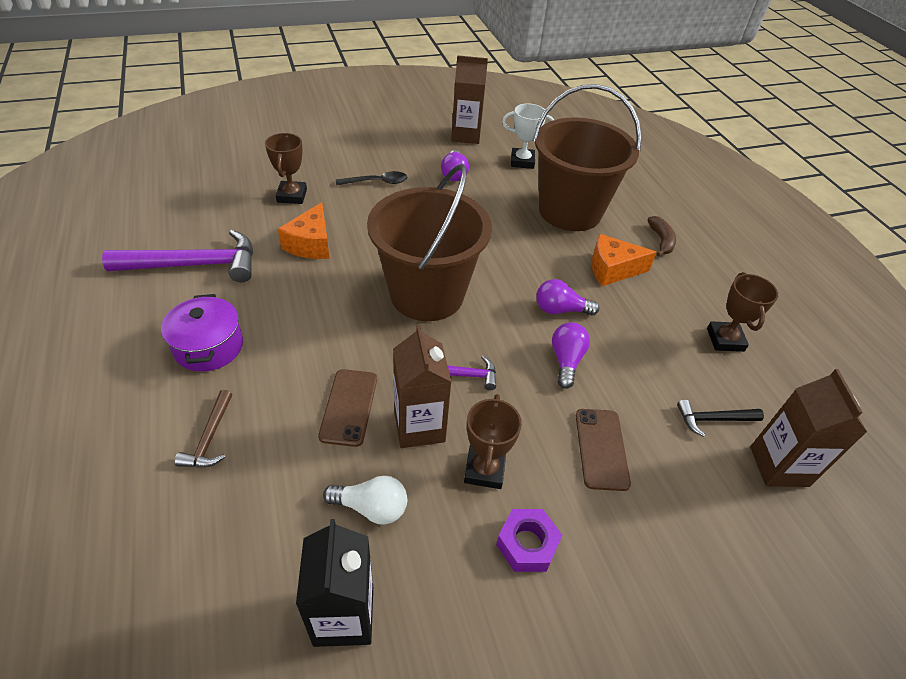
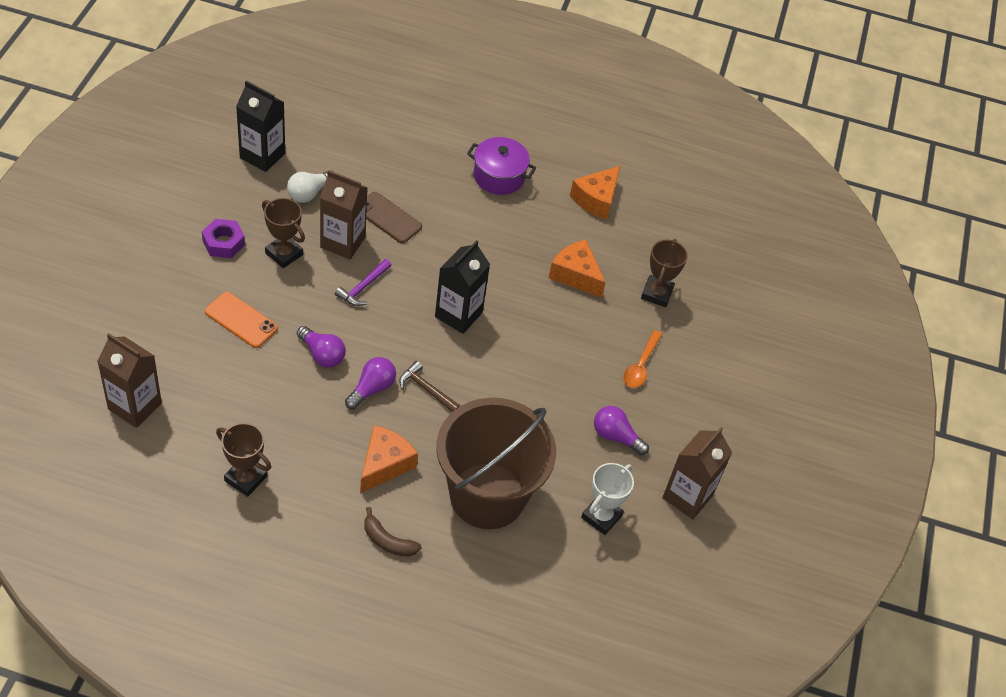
camera: 120 degrees right, 5 degrees up
purple hammer [102,230,253,282] -> orange cheese [570,166,620,220]
brown hammer [175,390,232,467] -> brown hammer moved to [399,361,460,412]
brown trophy [265,133,307,204] -> brown trophy turned 75 degrees clockwise [641,239,688,307]
black spoon [336,171,408,185] -> orange spoon [623,330,662,388]
brown bucket [367,164,492,321] -> black carton [435,240,490,334]
brown phone [576,409,631,491] -> orange phone [205,292,278,348]
black hammer [677,400,764,437] -> none

